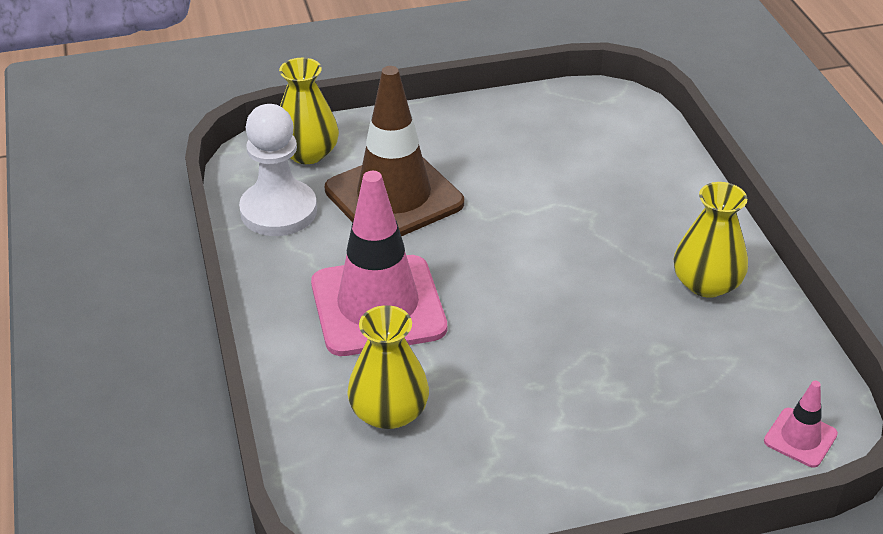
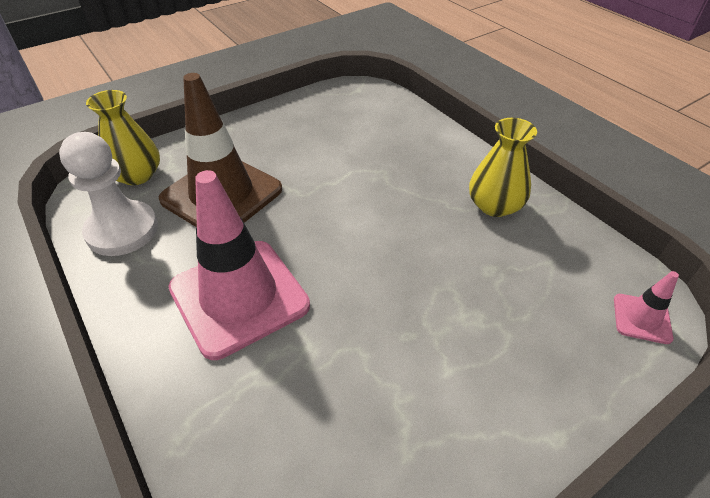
camera: 20 degrees left, 5 degrees up
yellow vase [347,305,429,429] -> none

